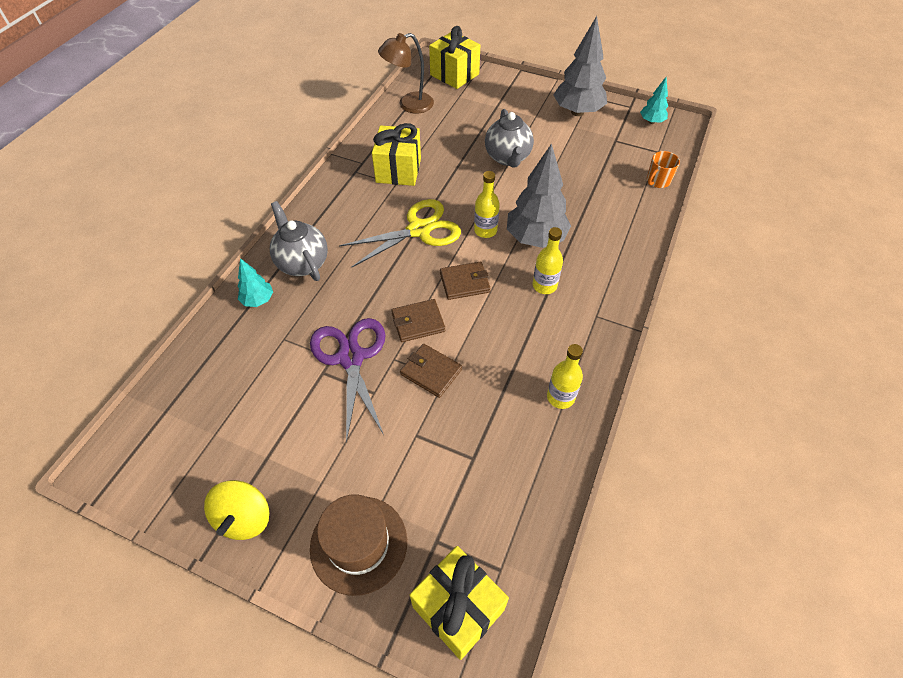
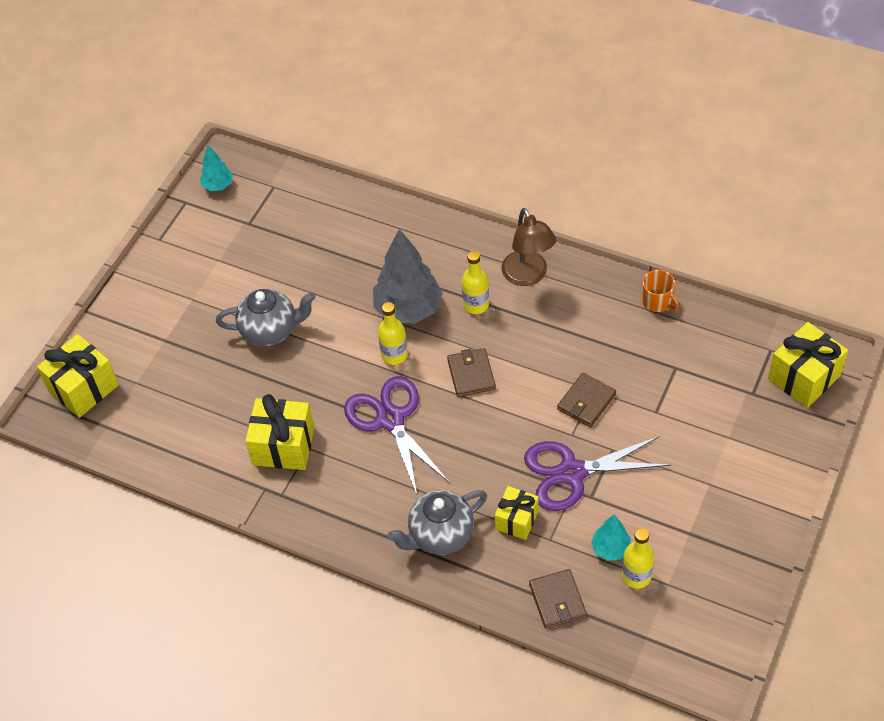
camera: 85 degrees left, 0 degrees up
yellow spinning top [204,480,269,540] -> none
turquoise tree [238,258,273,307] -> turquoise tree moved to [591,515,631,560]
brown hat [310,495,407,596] -> none
yellow scissors [339,199,461,268] -> purple scissors [344,376,450,495]
brown lamp [378,33,434,113] -> brown lamp moved to [502,208,556,286]
brown wallet [391,299,445,342] -> brown wallet moved to [529,569,587,629]
yellow bottle [547,344,583,409] -> yellow bottle moved to [622,528,655,589]
grey tree [554,16,607,116] -> none
orange mug [647,151,680,188] -> orange mug moved to [642,270,679,312]
none -> yellow gift [495,486,539,540]

